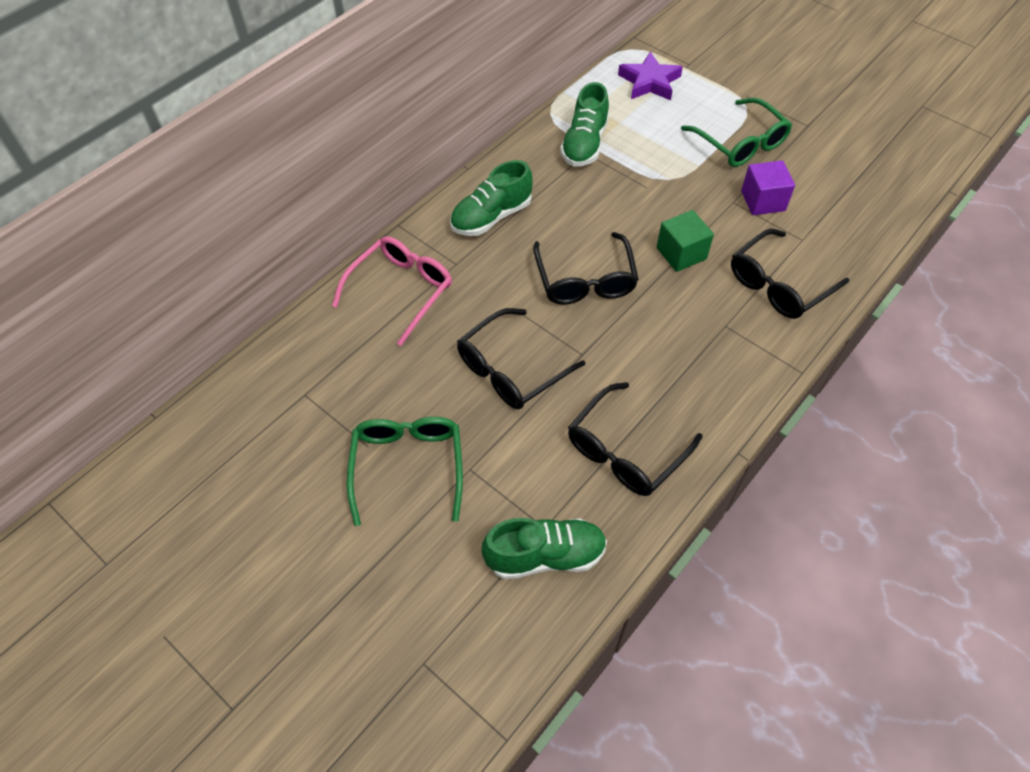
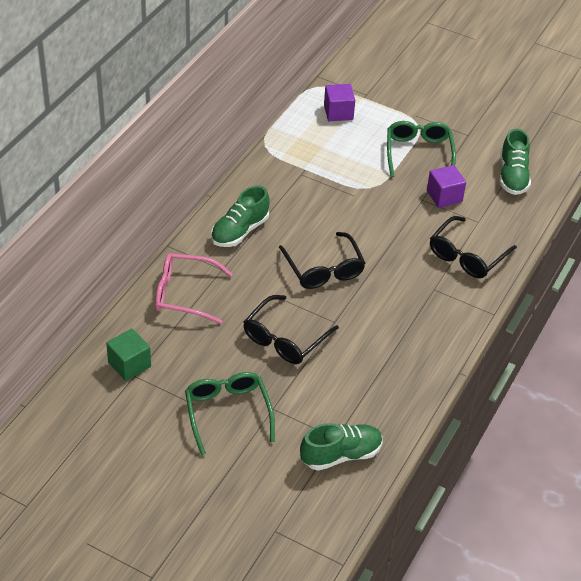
camera: 15 degrees left, 10 degrees down
pink glasses [332,236,452,346] -> pink glasses turned 105 degrees counterclockwise [155,253,233,324]
green shoe [560,82,609,166] -> green shoe moved to [500,128,531,195]
black glasses [568,382,702,496] -> none
purple star [618,52,683,100] -> purple cube [324,84,355,121]
green cube [657,210,714,272] -> green cube moved to [106,328,151,381]
green glasses [681,98,792,167] -> green glasses turned 135 degrees counterclockwise [387,121,456,177]

